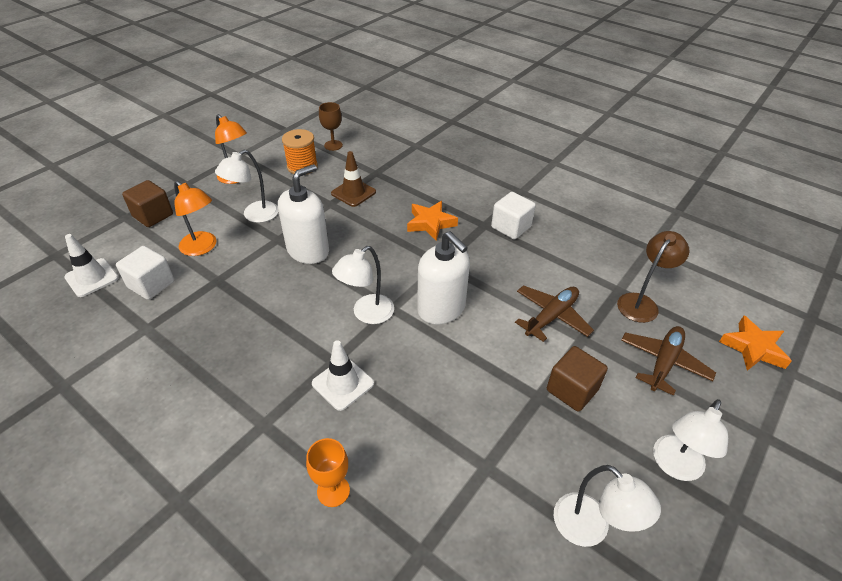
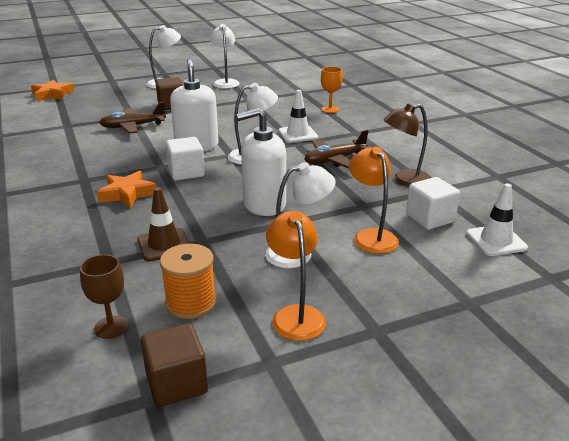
camera: 150 degrees left, 15 degrees down
brown cube [122,180,173,227] -> brown cube moved to [141,323,208,407]
white cube [491,192,536,239] -> white cube moved to [166,137,205,181]
brown lamp [617,231,690,323] -> brown lamp moved to [384,104,431,187]
brown plane [621,326,716,396] -> brown plane moved to [304,130,370,169]

